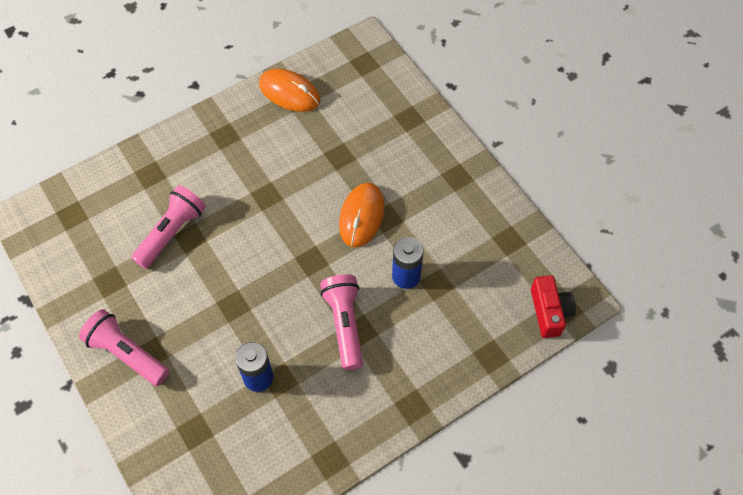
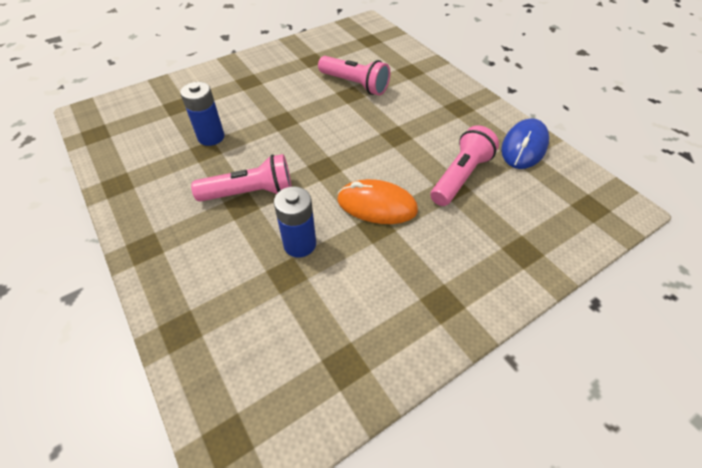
camera: 90 degrees right, 10 degrees down
pink flashlight [79,309,169,386] -> pink flashlight moved to [430,125,499,206]
orange mouse [259,69,320,112] -> blue mouse [501,118,549,169]
red camera [531,275,576,338] -> none

